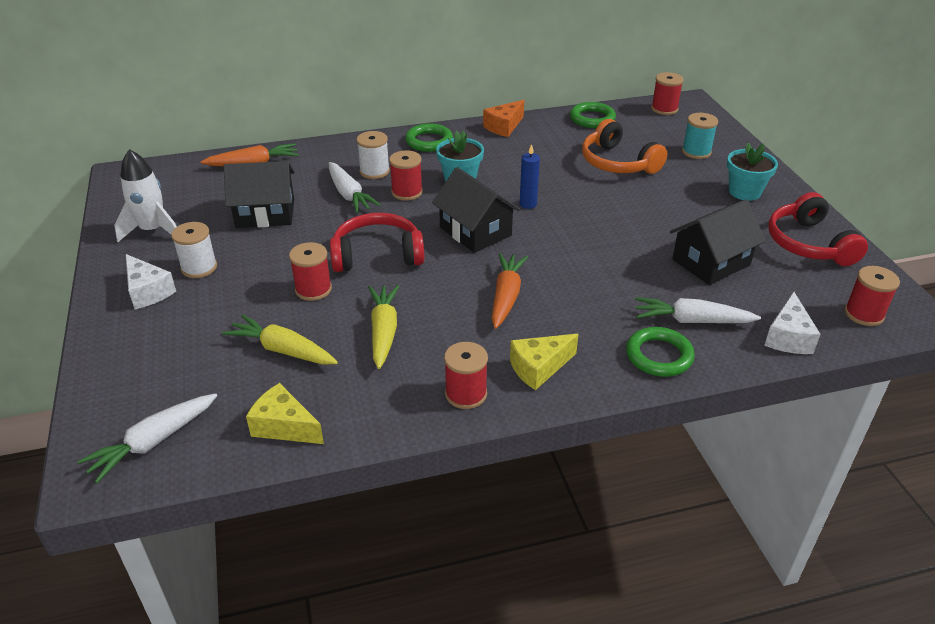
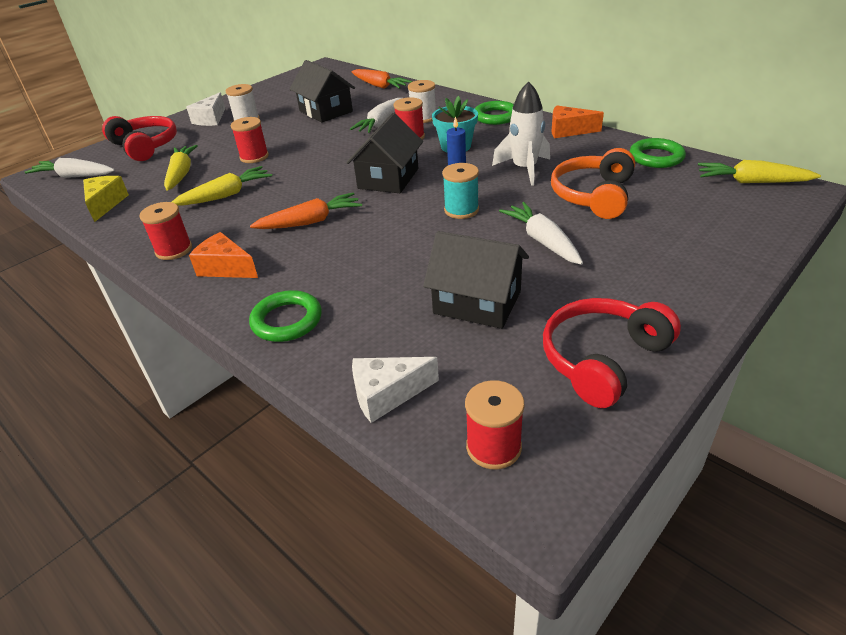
camera: 60 degrees right, 0 degrees up
white rocket [114,149,177,242] -> white rocket moved to [492,81,550,186]
red headphones [330,213,424,272] -> red headphones moved to [102,116,177,161]
yellow cheese [510,334,579,390] -> orange cheese [189,232,258,278]
white carrot [635,297,761,323] -> white carrot moved to [499,202,583,265]
red spool [651,72,684,115] -> yellow carrot [698,160,821,183]
turquoise spool [682,113,718,159] -> turquoise spool moved to [442,163,479,219]
turquoise flower pot [727,143,778,201] -> none

